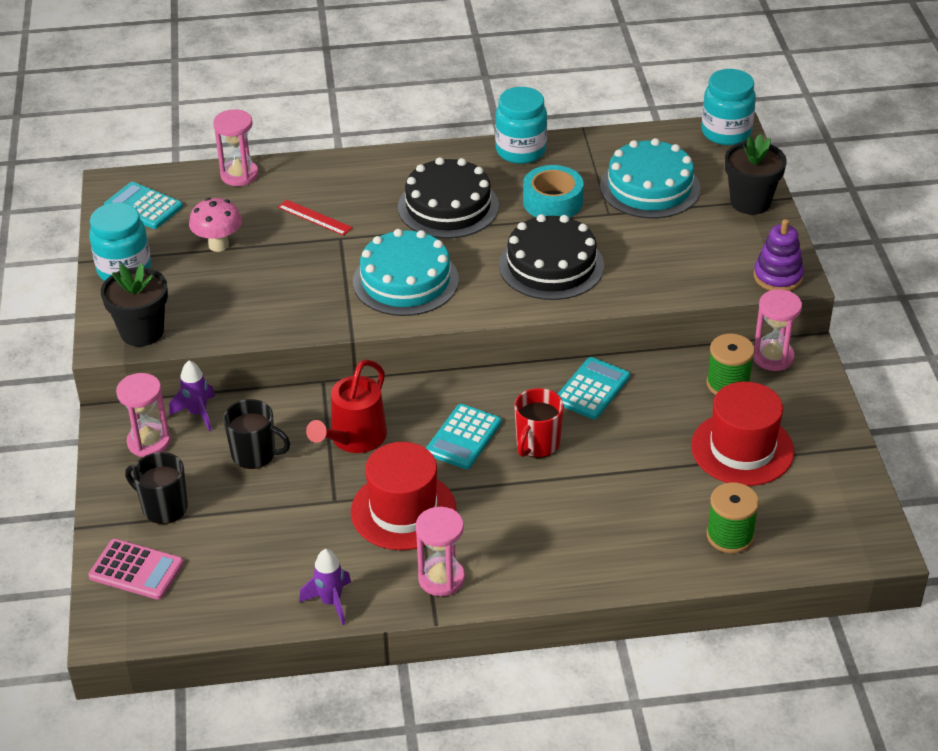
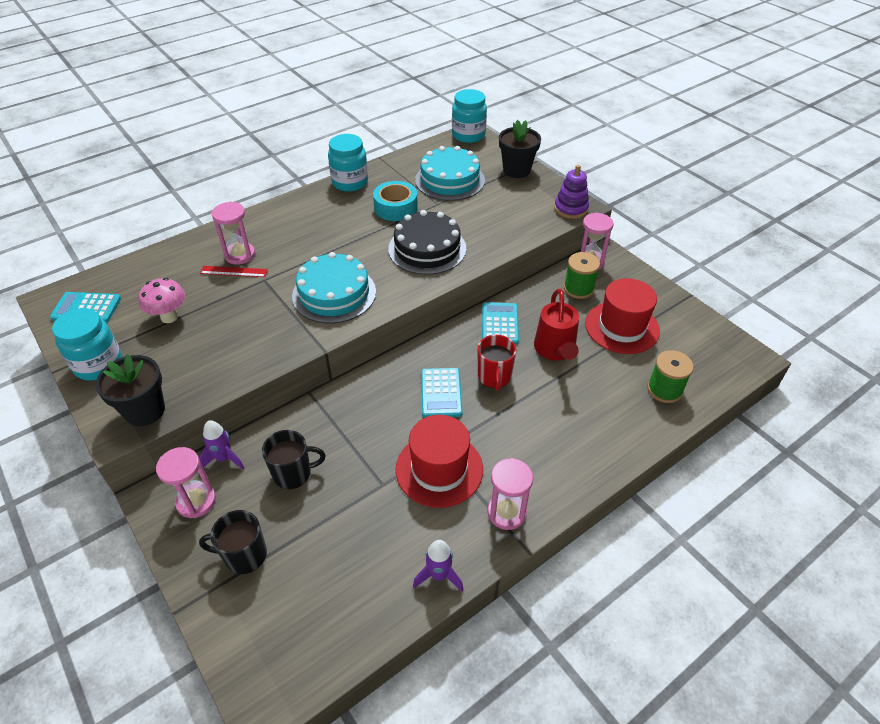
camera: 30 degrees left, 5 degrees up
pink calculator [88,539,184,600] -> none
pink hourglass [213,109,258,186] -> pink hourglass moved to [212,202,255,265]
red watering can [306,359,387,453] -> red watering can moved to [534,289,579,361]
black cake [398,157,499,239] -> none

